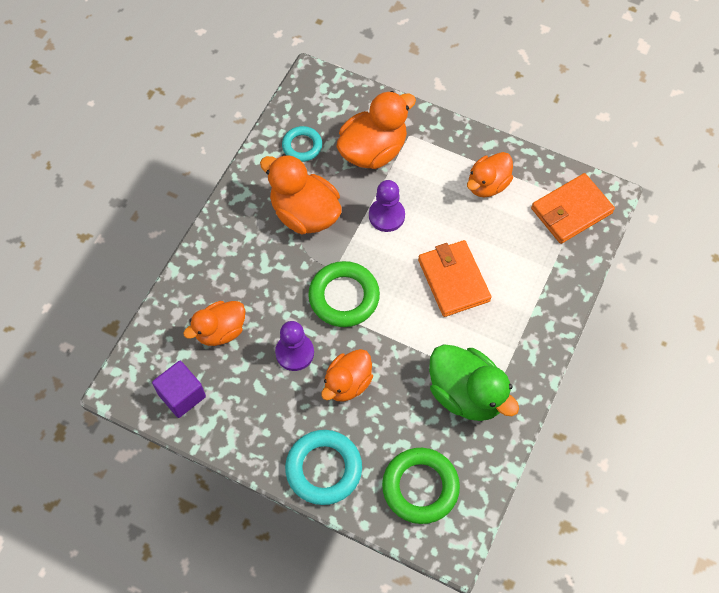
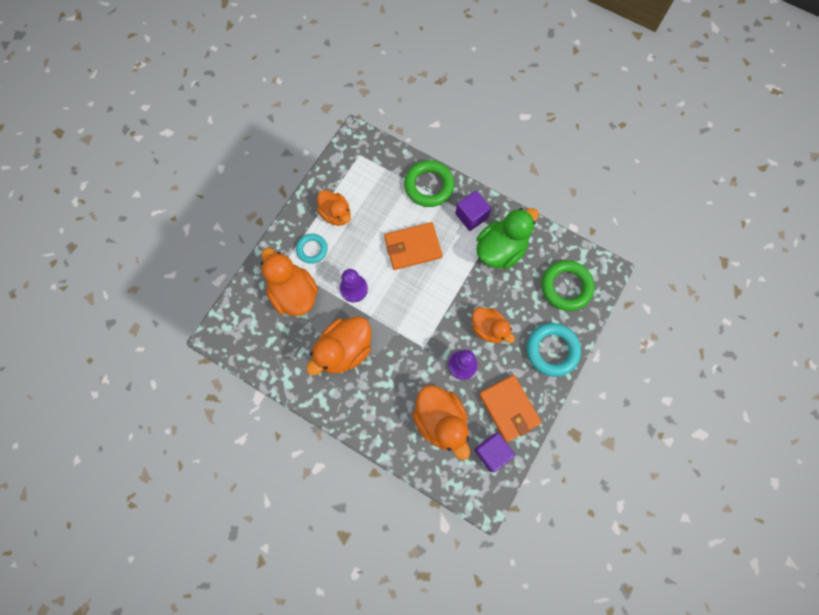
camera: 85 degrees left, 10 degrees up
orange duck [183,301,245,346] -> orange duck [412,385,470,460], size x1.52
turquoise ring [282,126,322,162] -> turquoise ring moved to [296,234,328,264]
green ring [308,261,380,327] -> green ring moved to [404,160,454,207]
orange wallet [531,173,615,244] -> orange wallet moved to [479,375,542,442]
none -> purple cube [455,191,491,231]

